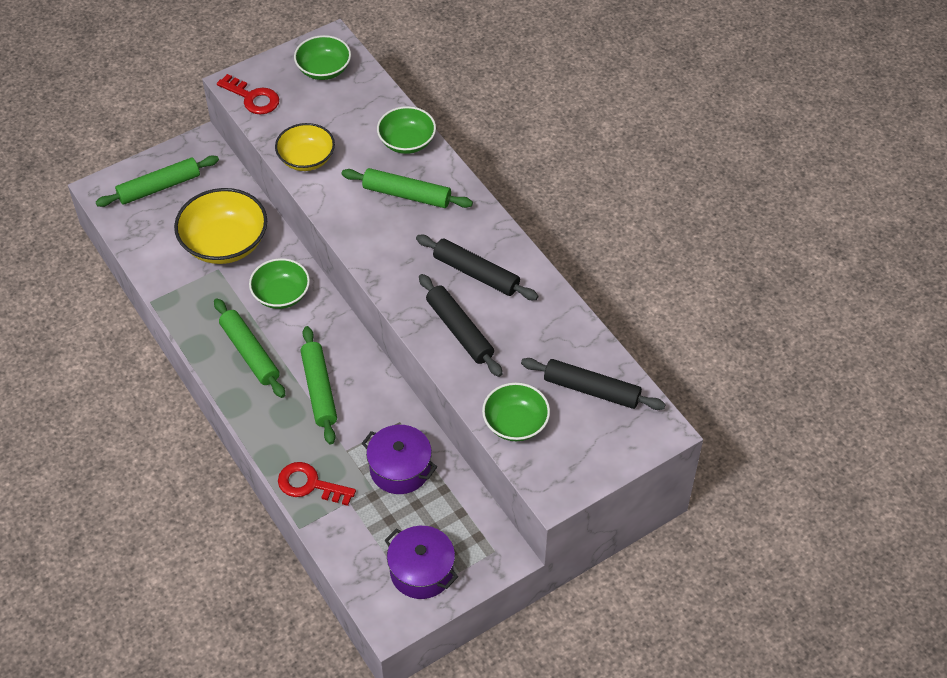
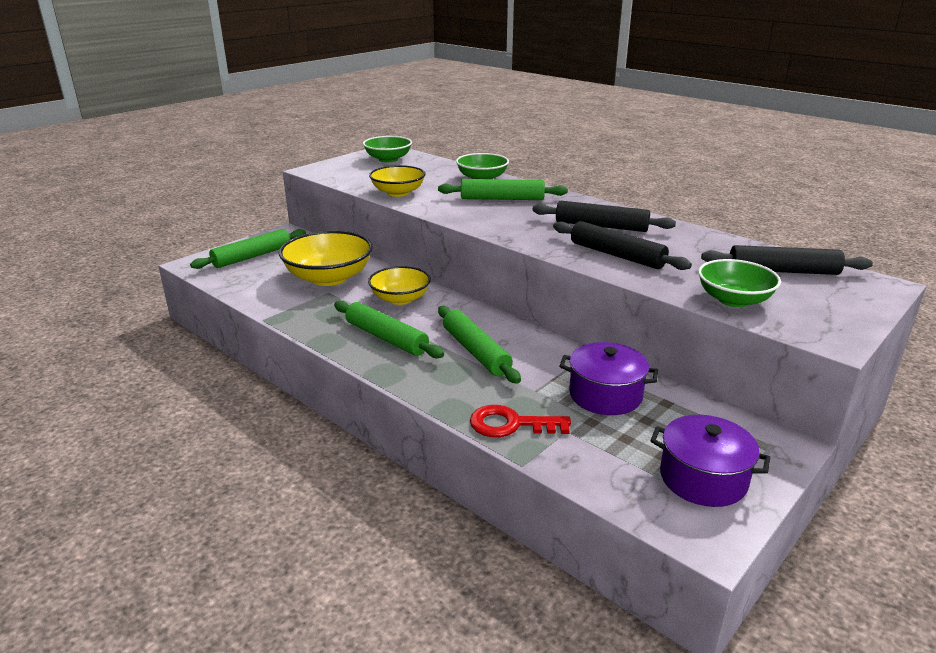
camera: 15 degrees left, 25 degrees down
red key [217,74,279,114] -> none
green bowl [249,258,310,309] -> yellow bowl [368,266,431,305]

